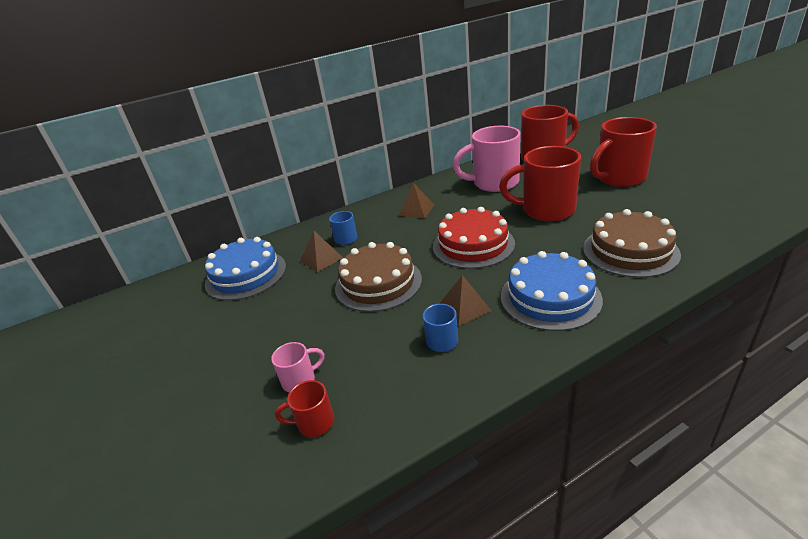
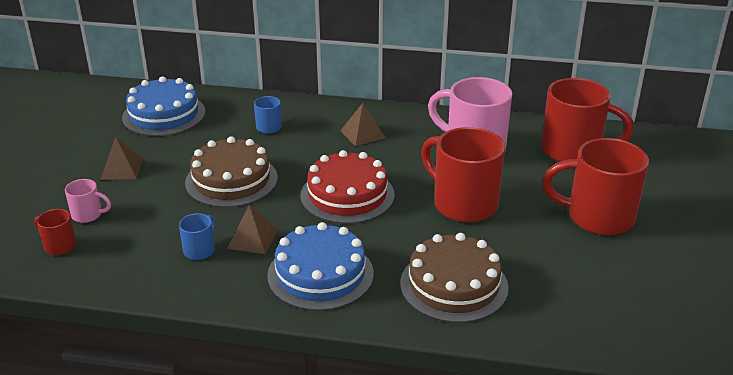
camera: 35 degrees right, 0 degrees up
brown pyramid [300,231,343,272] -> brown pyramid moved to [100,137,143,180]

